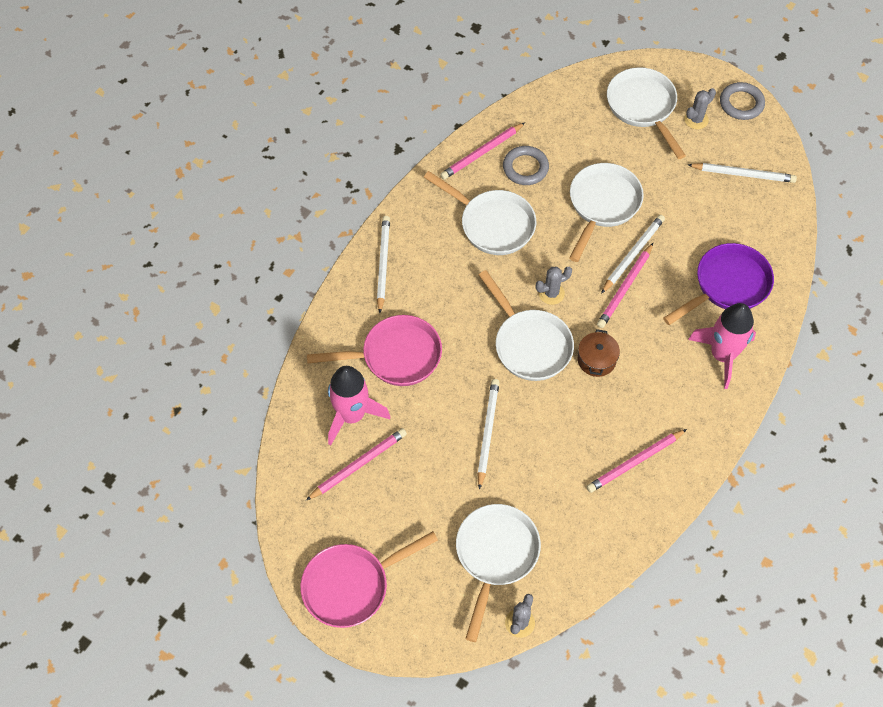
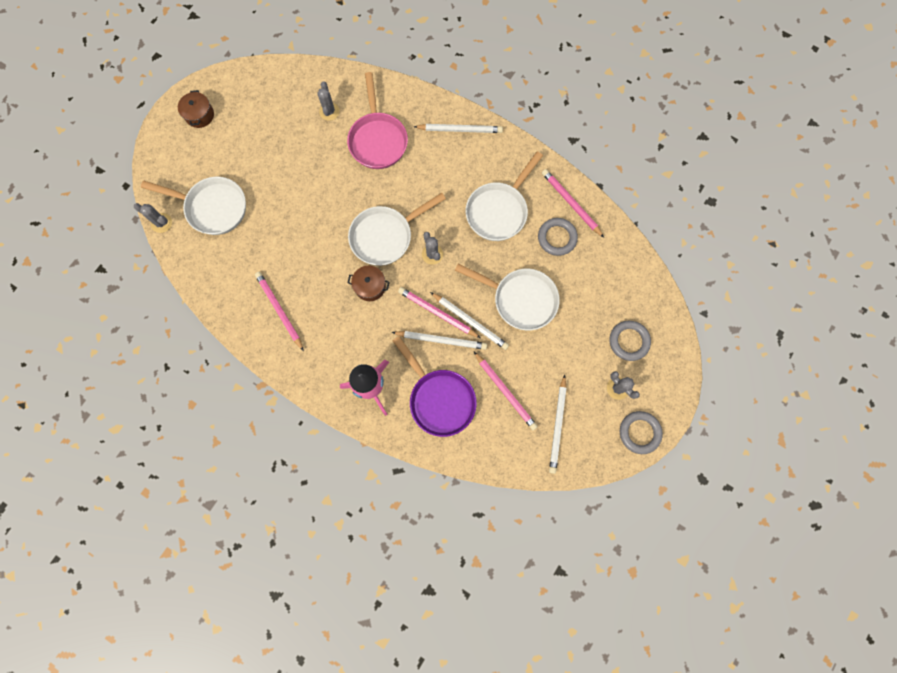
camera: 90 degrees right, 15 degrees up
pink pan [300,531,438,628] -> brown pot [178,90,214,128]
pink pencil [306,428,407,500] -> pink pencil moved to [474,352,538,430]
pink rocket [328,366,390,445] -> grey cactus [317,81,340,121]
white pencil [477,379,500,490] -> white pencil moved to [391,331,487,350]
white pan [607,67,686,159] -> grey ring [610,321,651,361]

